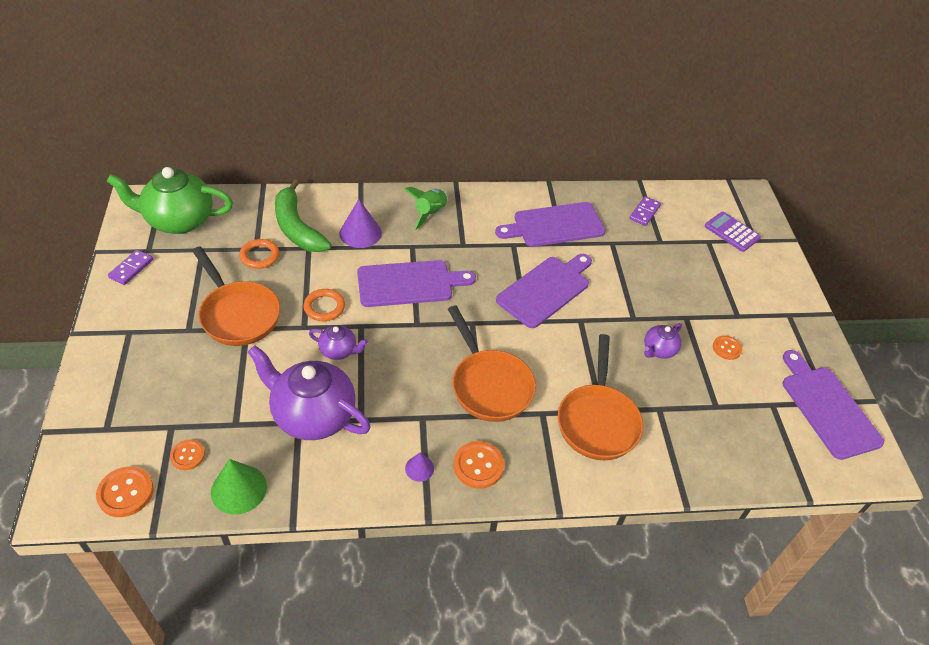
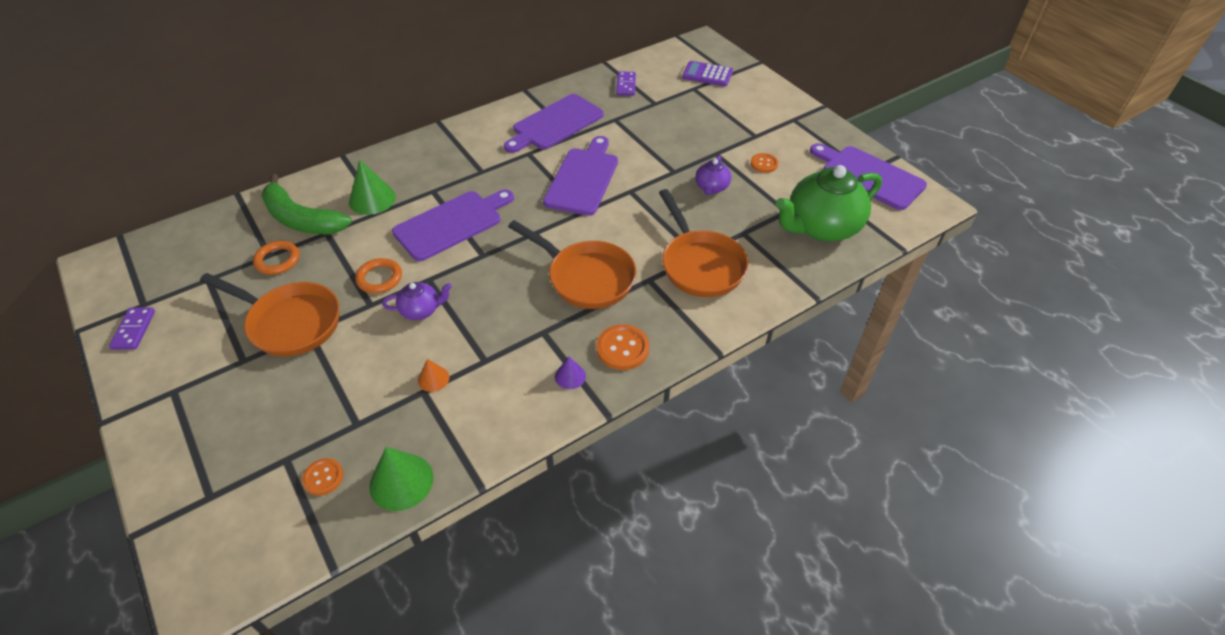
camera: 25 degrees left, 0 degrees up
orange button [96,466,154,517] -> none
green teapot [107,167,233,234] -> green teapot moved to [776,165,882,241]
purple teapot [248,345,371,440] -> orange cone [418,359,450,392]
purple cone [340,199,382,248] -> green cone [349,160,396,215]
green rocket [404,187,448,230] -> none

